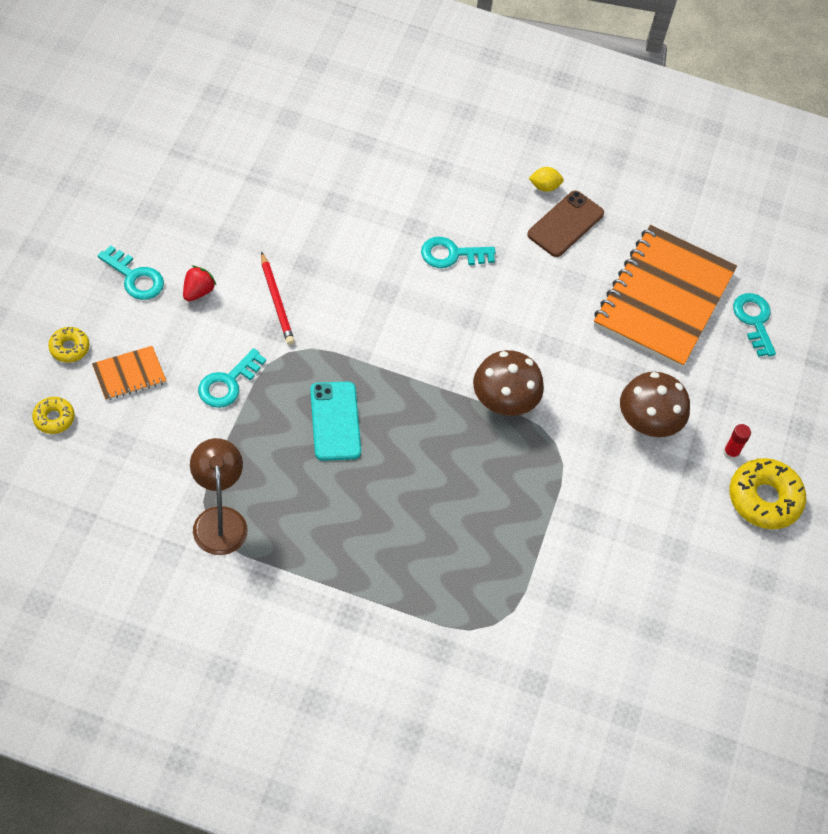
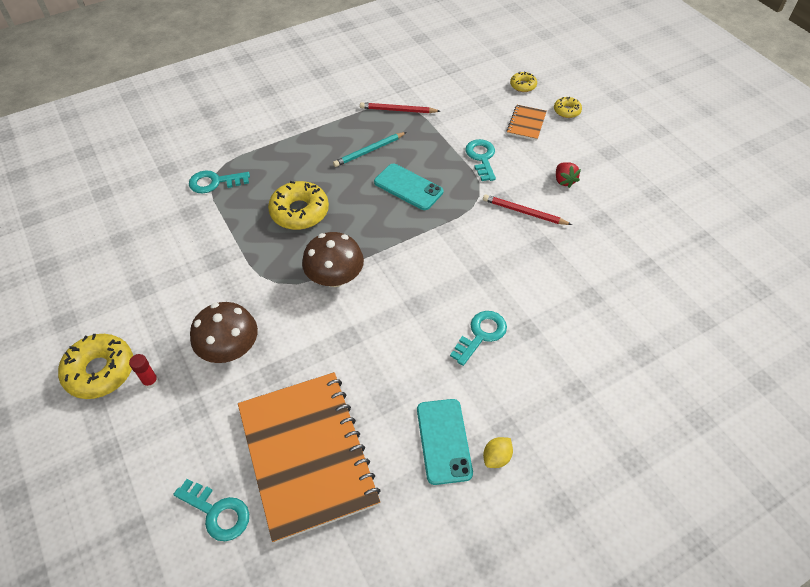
camera: 140 degrees right, 5 degrees down
turquoise key [98,245,164,300] -> turquoise key moved to [189,171,250,194]
brown lamp [190,438,248,555] -> red pencil [360,102,440,113]
brown phone [527,191,604,257] -> turquoise phone [417,399,473,485]
none -> yellow donut [268,181,329,230]
none -> turquoise pencil [333,132,407,167]

